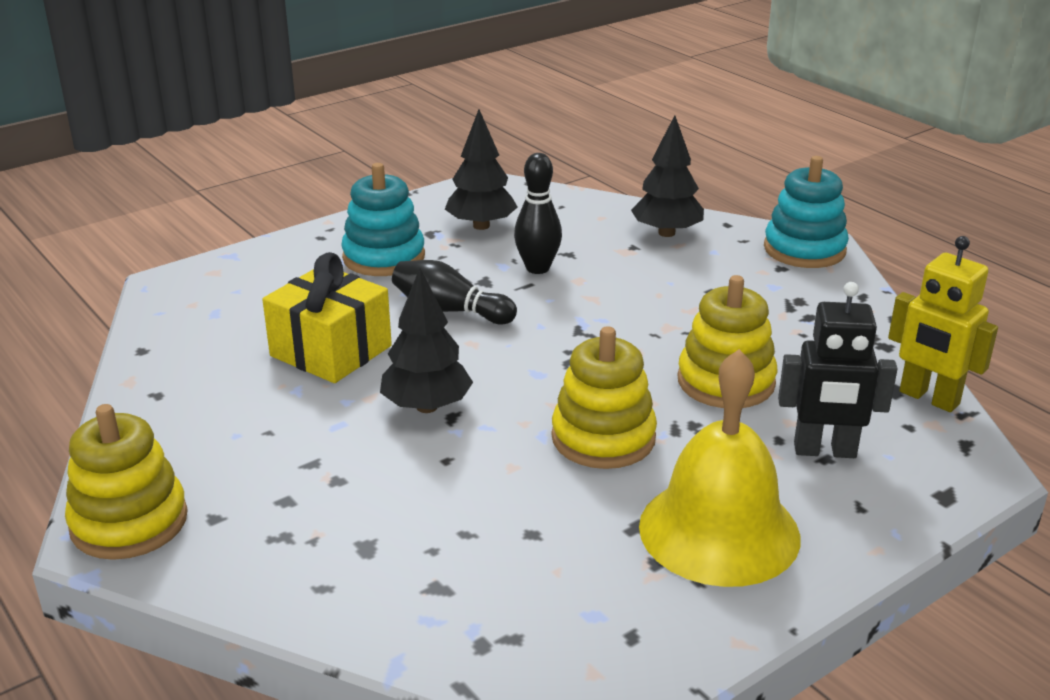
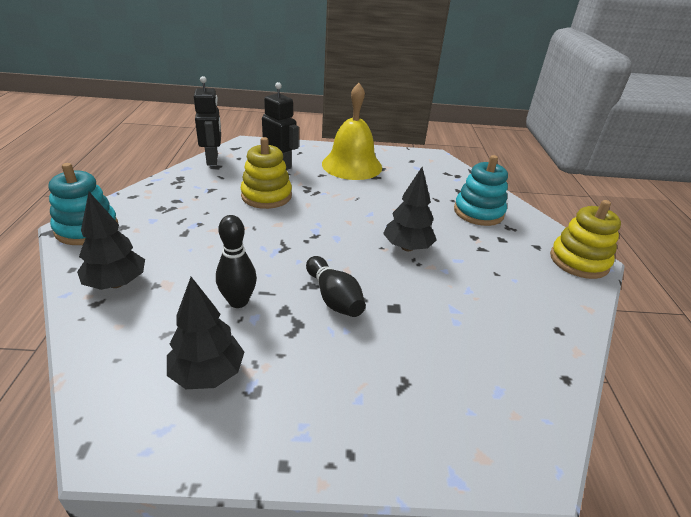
camera: 145 degrees left, 5 degrees up
yellow gift [262,252,392,383] -> none
turquoise stacking toy [341,163,425,276] -> turquoise stacking toy moved to [454,155,508,226]
yellow stacking toy [551,326,657,469] -> none
yellow robot [888,236,998,412] -> black robot [194,76,221,165]

